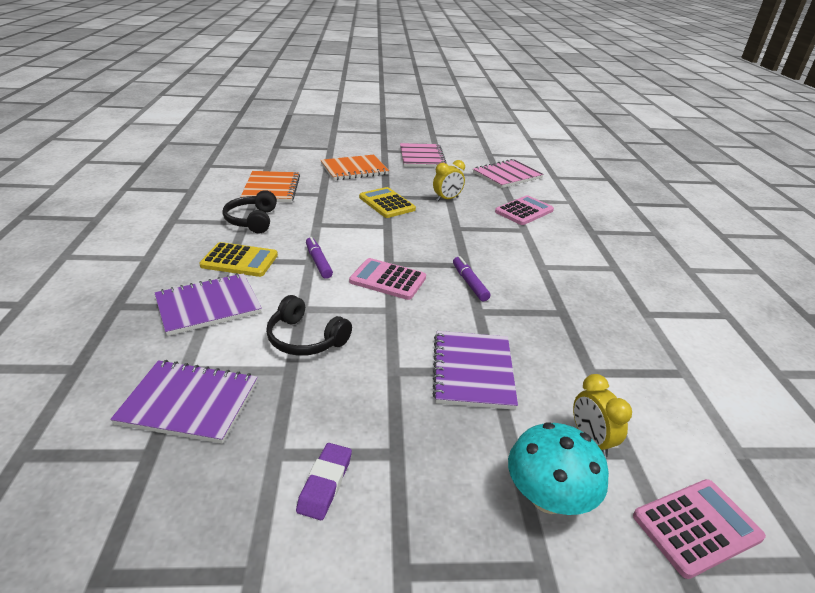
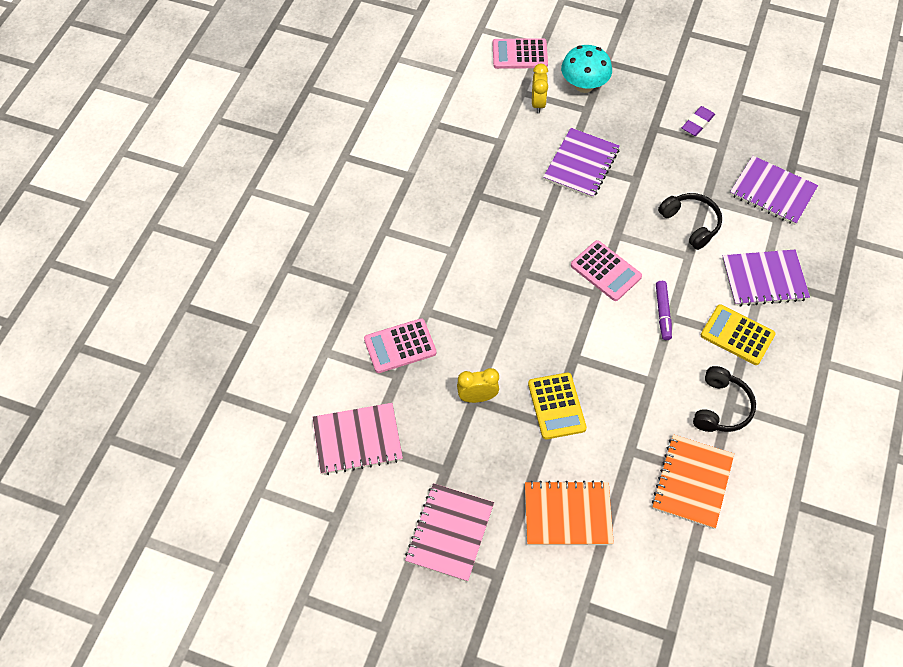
camera: 155 degrees left, 25 degrees up
purple marker [453,256,490,301] -> none

